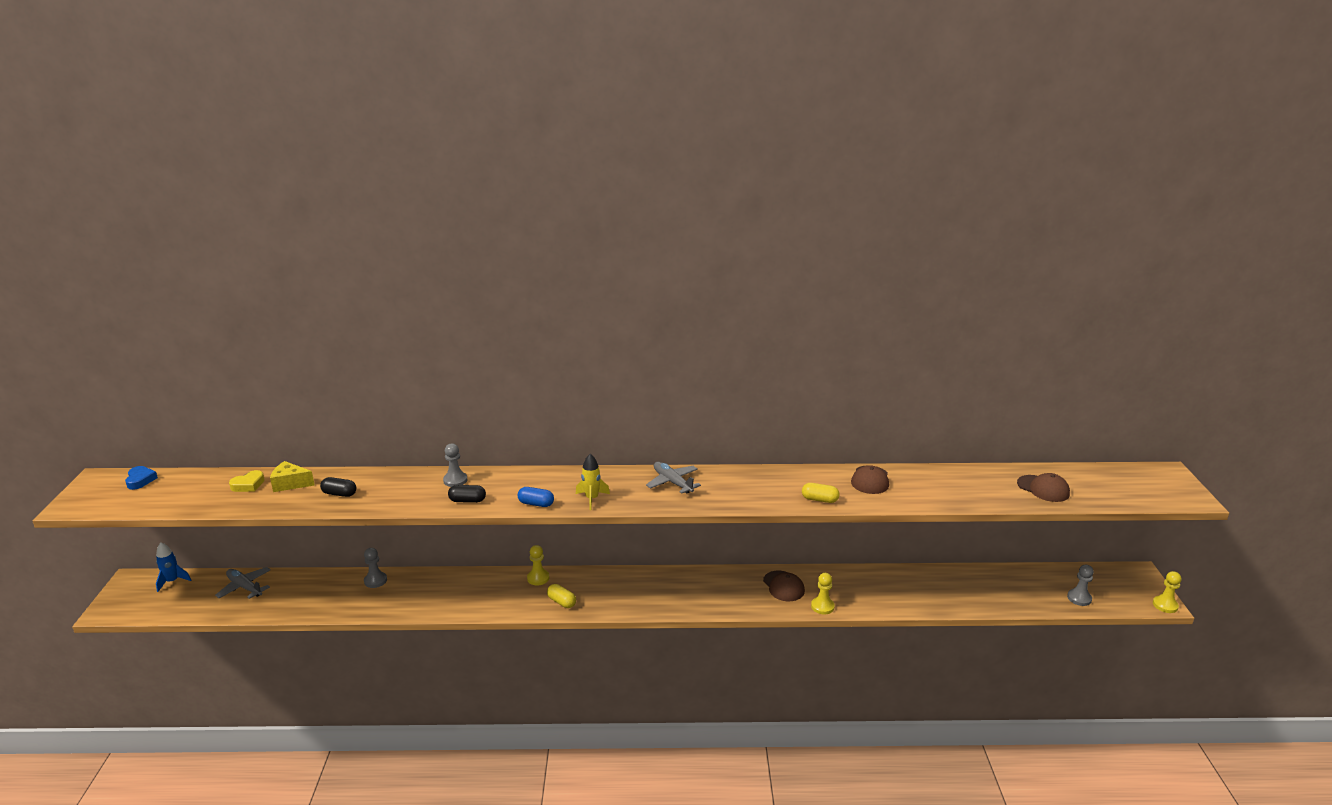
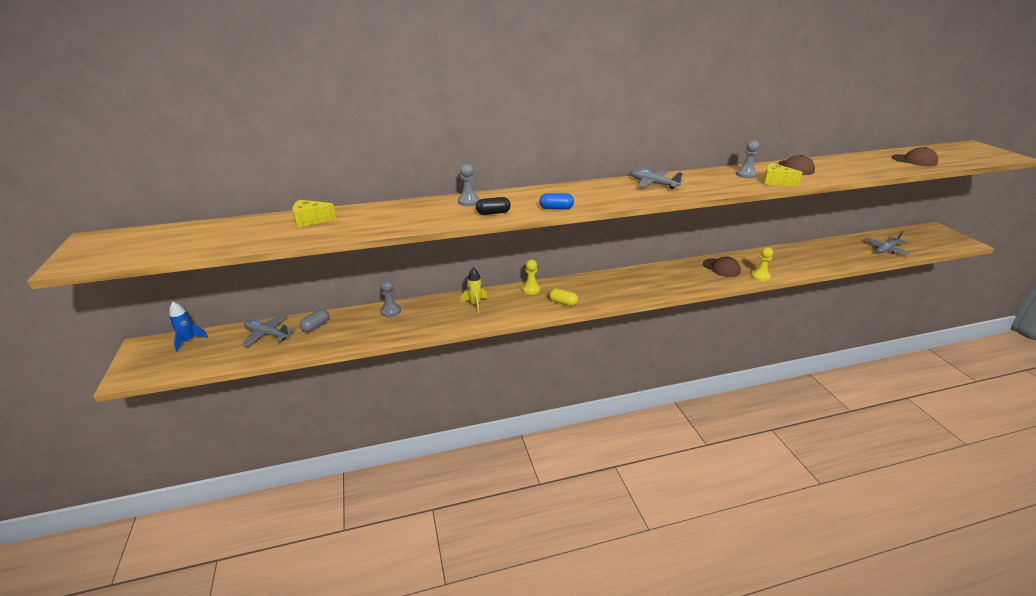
camera: 15 degrees left, 5 degrees up
blue heart [125,466,158,490] -> none
yellow heart [229,470,265,492] -> none
black capsule [320,477,356,497] -> none
yellow rocket [576,454,610,510] -> yellow rocket moved to [460,267,488,313]
yellow capsule [802,483,839,503] -> yellow cheese [763,163,803,186]
grey pawn [1067,565,1094,606] -> grey pawn moved to [736,140,759,178]
yellow pawn [1153,571,1181,613] -> none
none -> grey capsule [300,309,329,332]
none -> grey plane [865,231,912,255]

